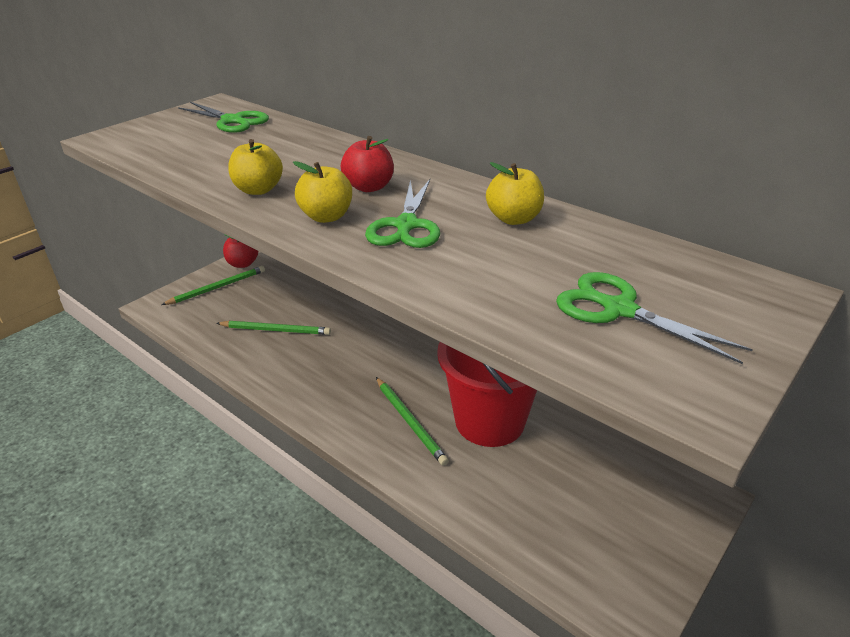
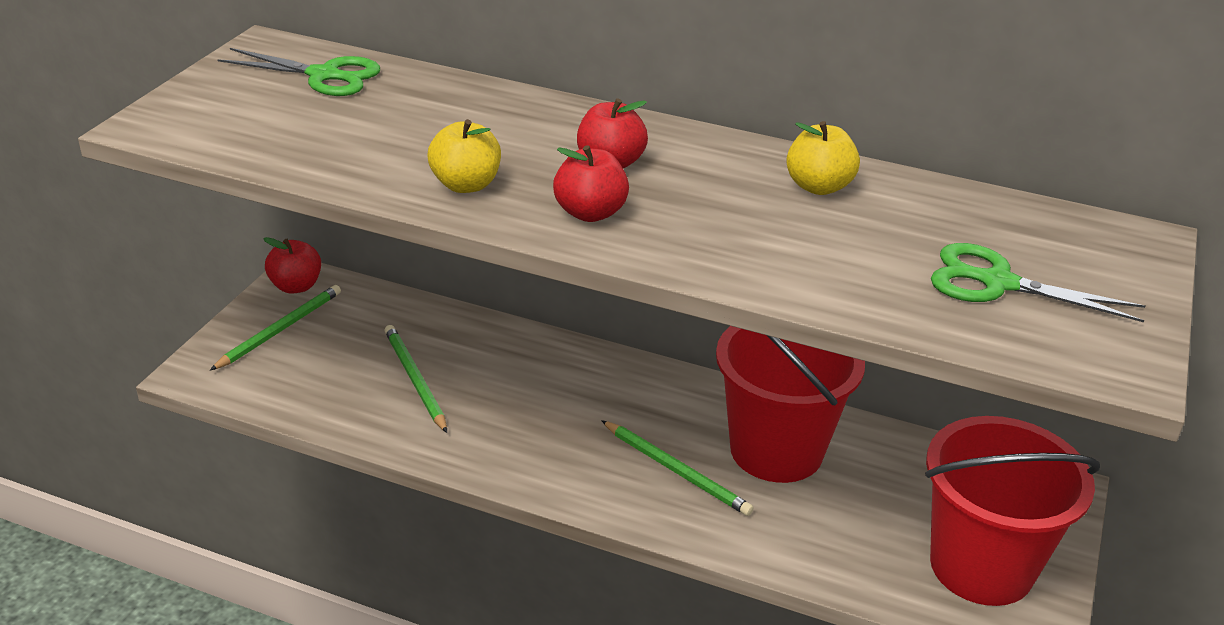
camera: 20 degrees left, 0 degrees up
green pencil [216,321,331,335] -> green pencil turned 105 degrees counterclockwise [384,325,447,433]
yellow apple [293,161,352,223] -> red apple [553,145,629,222]
green scissors [365,179,440,248] -> none
none -> red bucket [925,416,1100,606]

